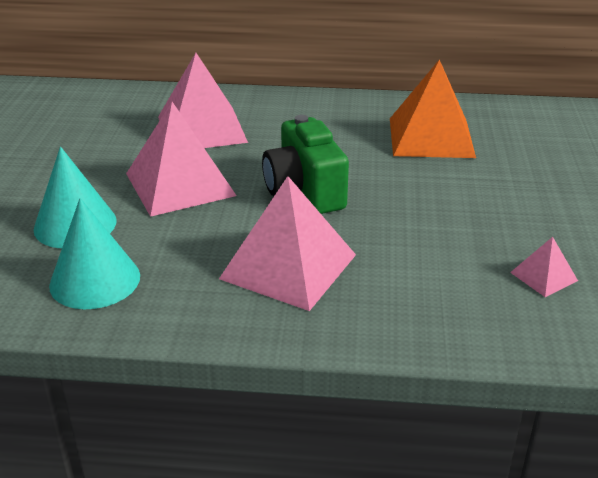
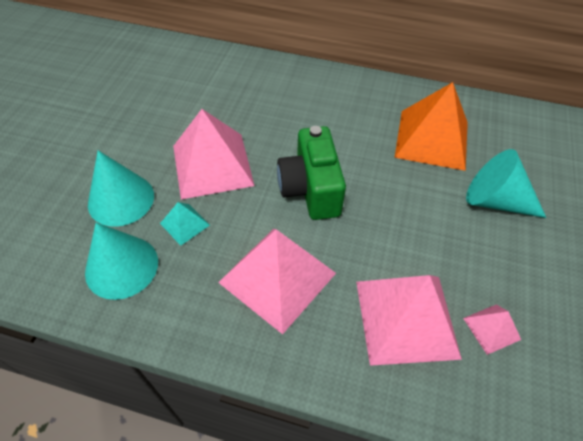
camera: 10 degrees right, 20 degrees up
pink pyramid [158,53,248,148] -> pink pyramid moved to [356,275,462,366]
none -> turquoise pyramid [160,202,210,246]
none -> turquoise cone [466,149,546,218]

